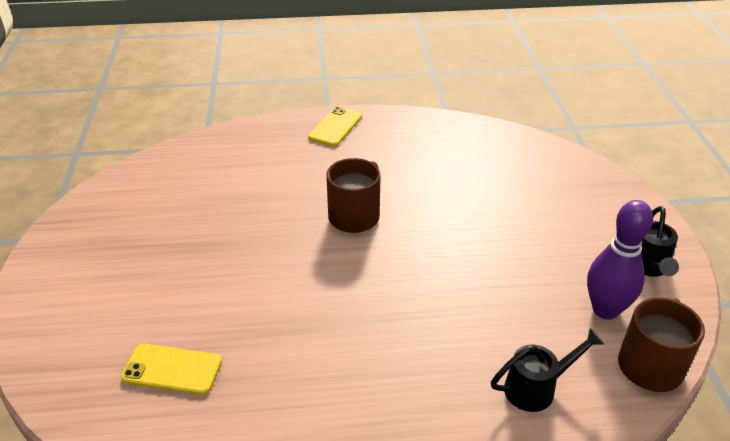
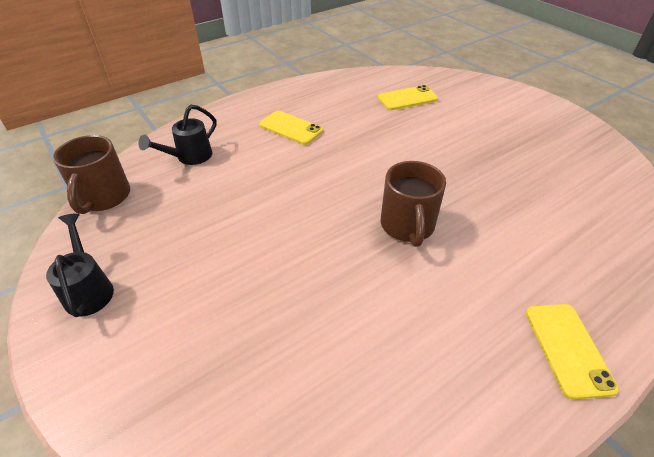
camera: 150 degrees right, 5 degrees up
purple bowling pin [587,200,653,320] -> none
none -> yellow phone [259,111,323,145]

